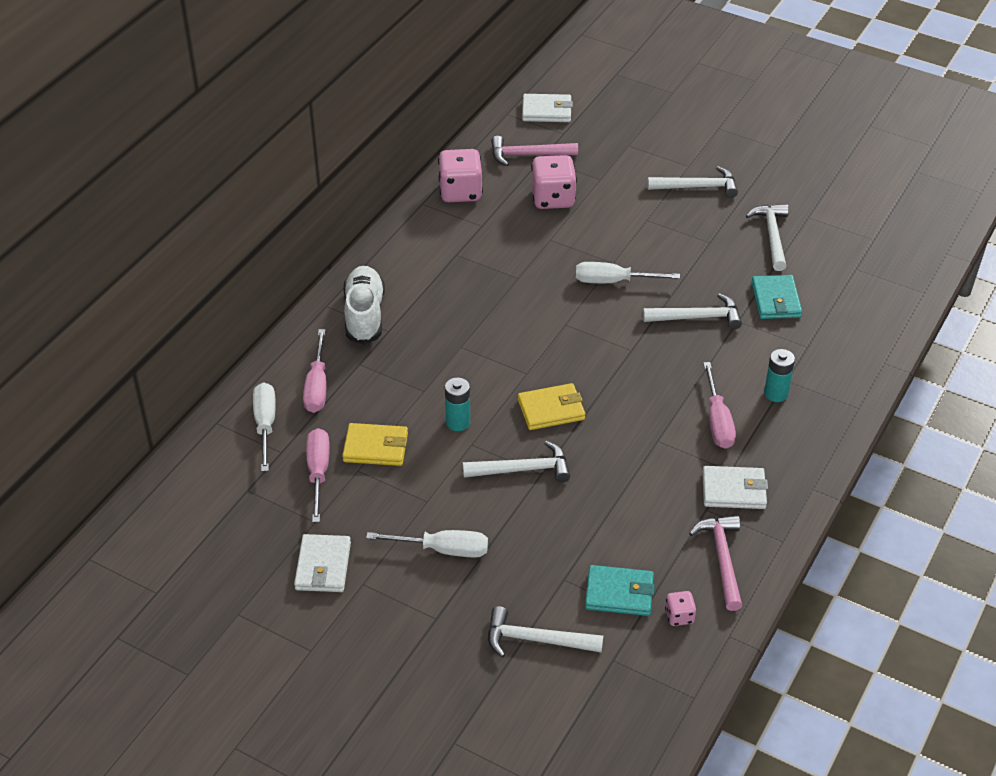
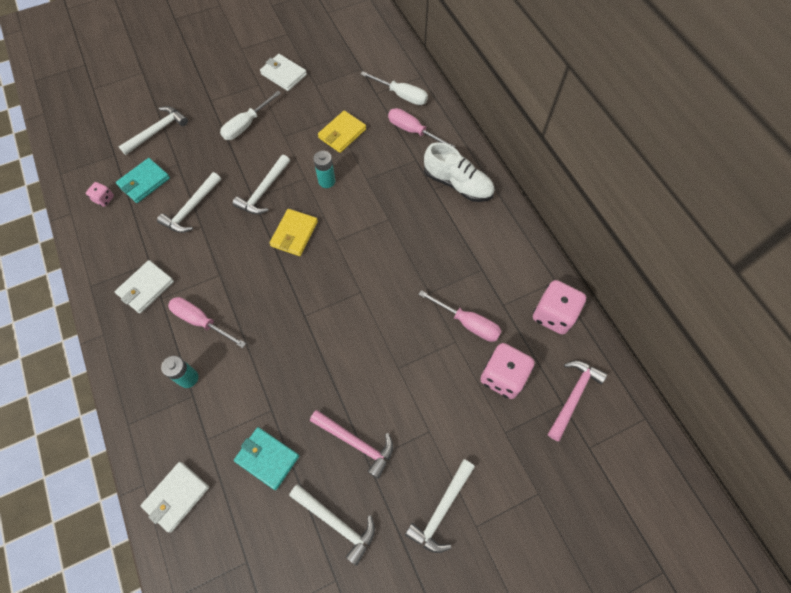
camera: 125 degrees right, 20 degrees up
pink screwdriver [306,428,330,523] -> pink screwdriver moved to [418,290,502,342]
white wallet [522,94,573,122] -> white wallet moved to [141,462,209,533]
white screwdriver [576,262,680,283] -> none
white hammer [643,293,742,329] -> white hammer moved to [157,172,221,233]
pink hammer [689,515,742,611] -> pink hammer moved to [310,410,393,479]

